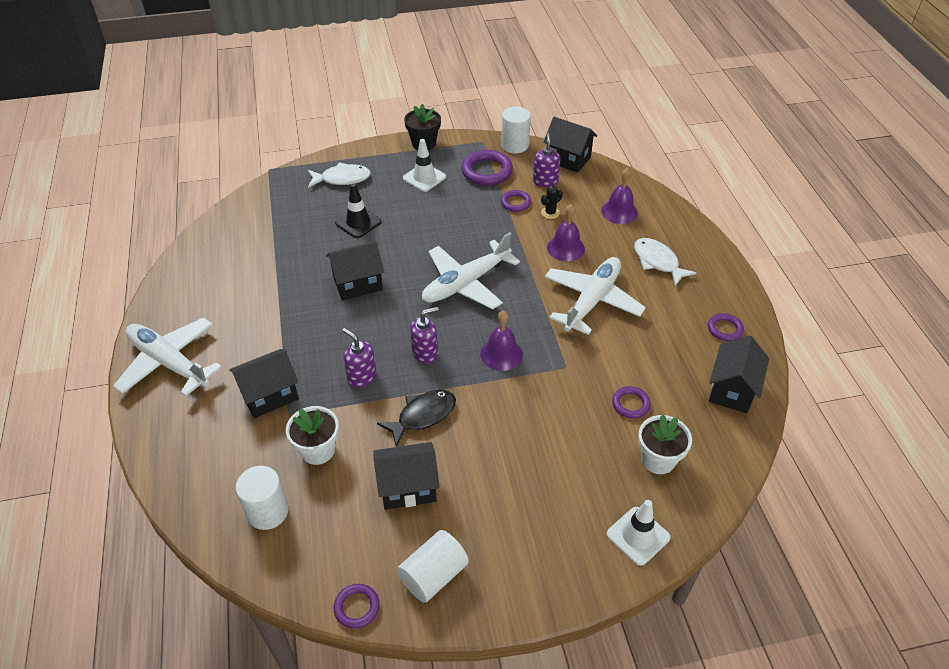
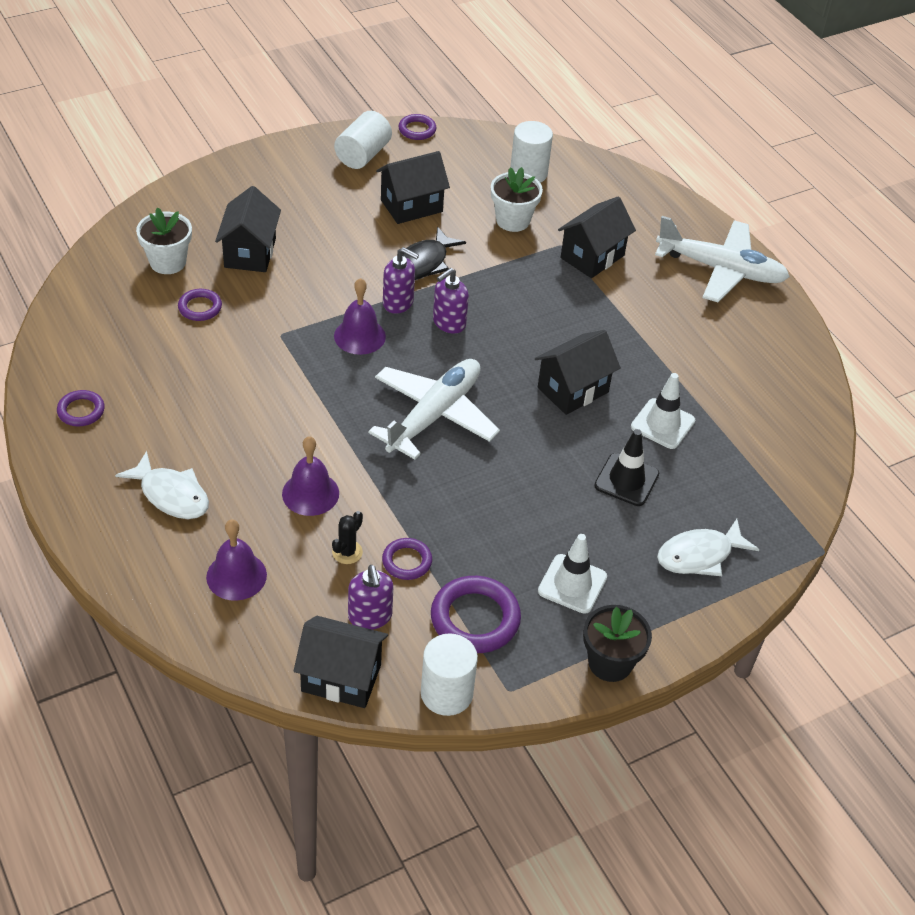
camera: 160 degrees right, 0 degrees up
purple soap dispenser [342,328,377,388] -> purple soap dispenser moved to [383,247,419,314]
white plane [545,257,646,335] -> none
white traffic cone [606,500,671,566] -> white traffic cone moved to [631,373,695,449]
black house [709,335,769,413] -> black house moved to [215,186,281,272]

